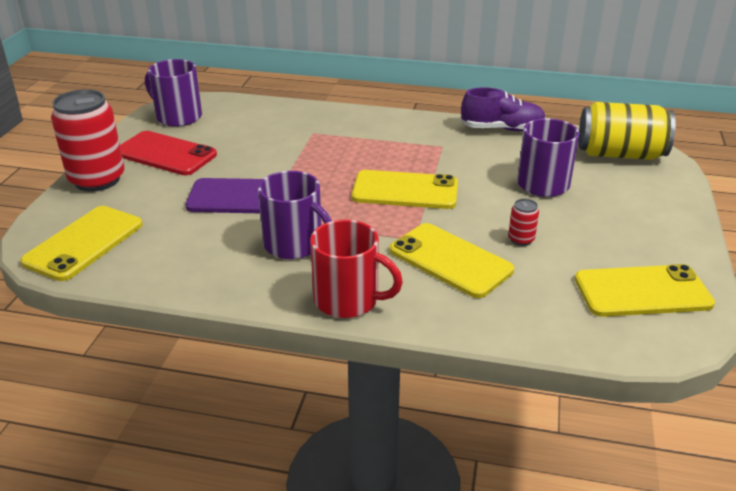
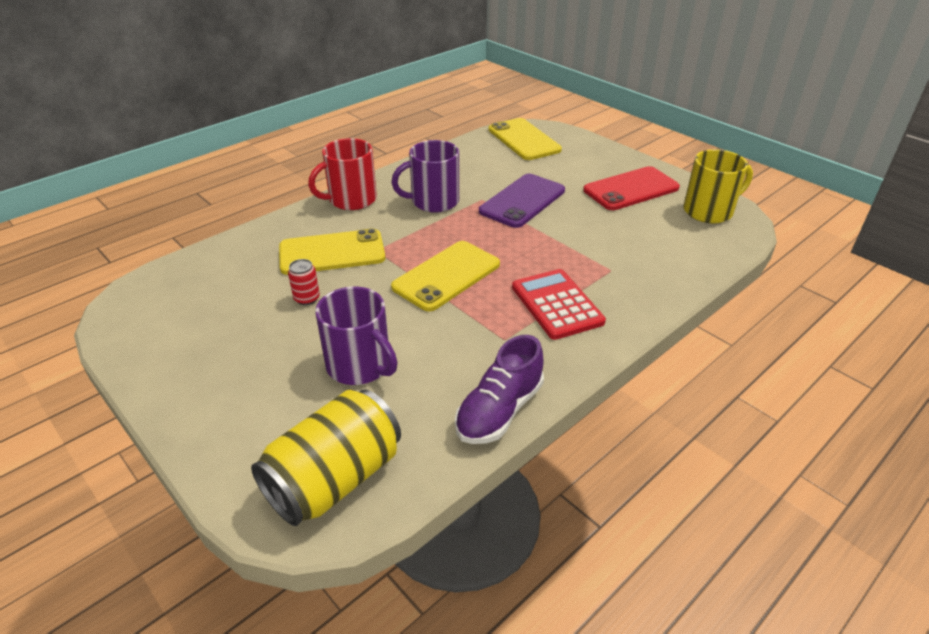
camera: 125 degrees right, 5 degrees up
red can [51,89,125,192] -> none
purple mug [145,59,202,127] -> yellow mug [683,149,753,223]
yellow phone [575,264,715,317] -> none
none -> red calculator [512,269,606,340]

